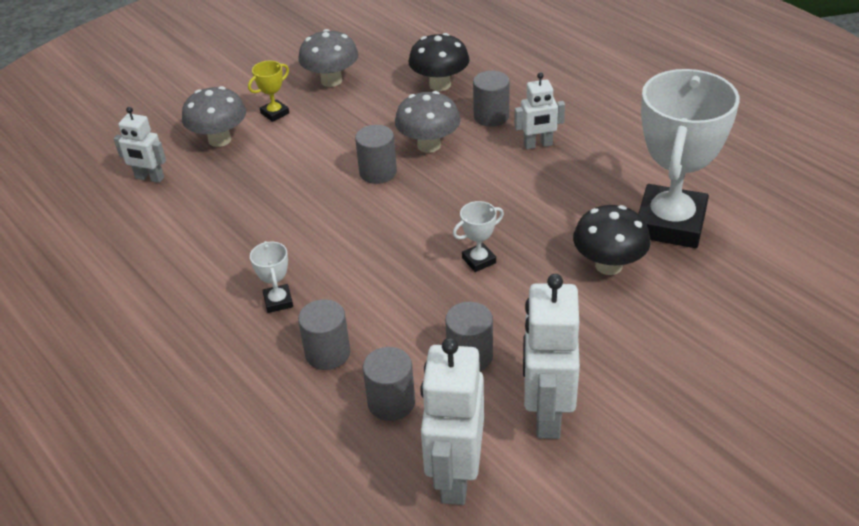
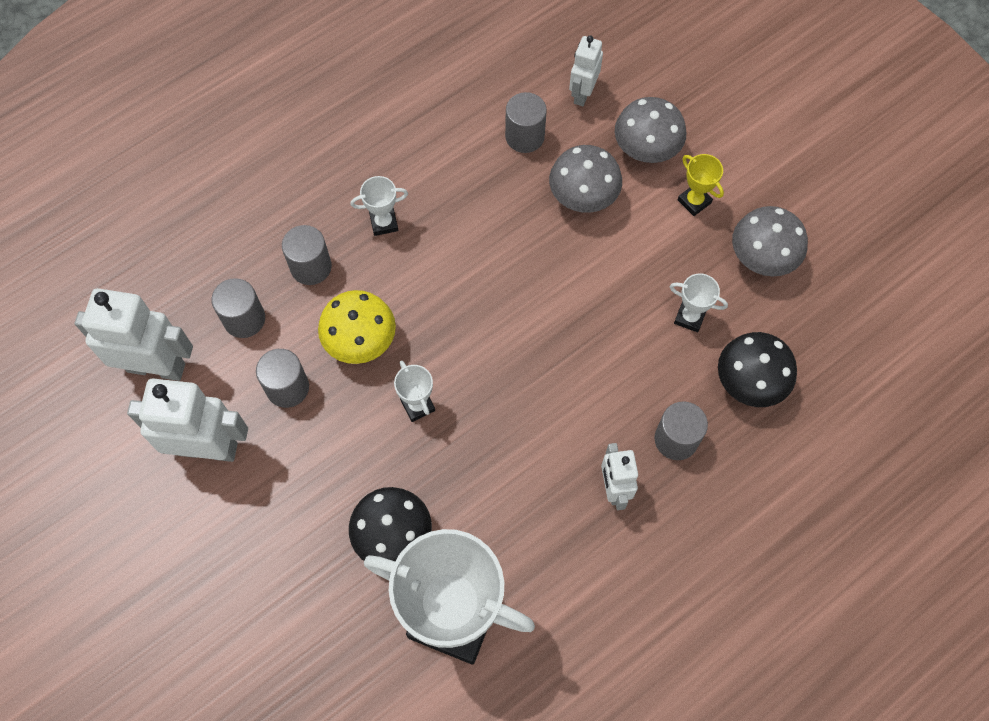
camera: 90 degrees right, 25 degrees up
grey cylinder [355,125,397,184] -> grey cylinder moved to [505,92,547,153]
grey mushroom [395,91,461,153] -> grey mushroom moved to [549,145,622,213]
none -> yellow mushroom [318,290,396,364]
none -> white trophy [670,273,728,332]

